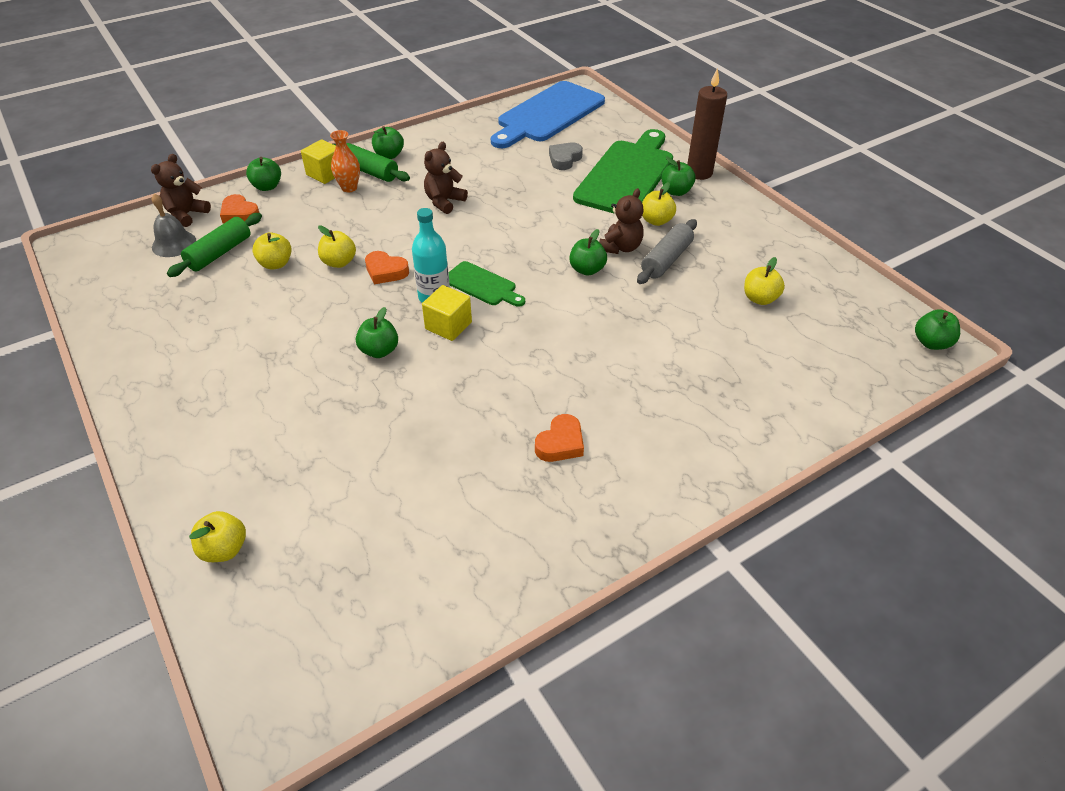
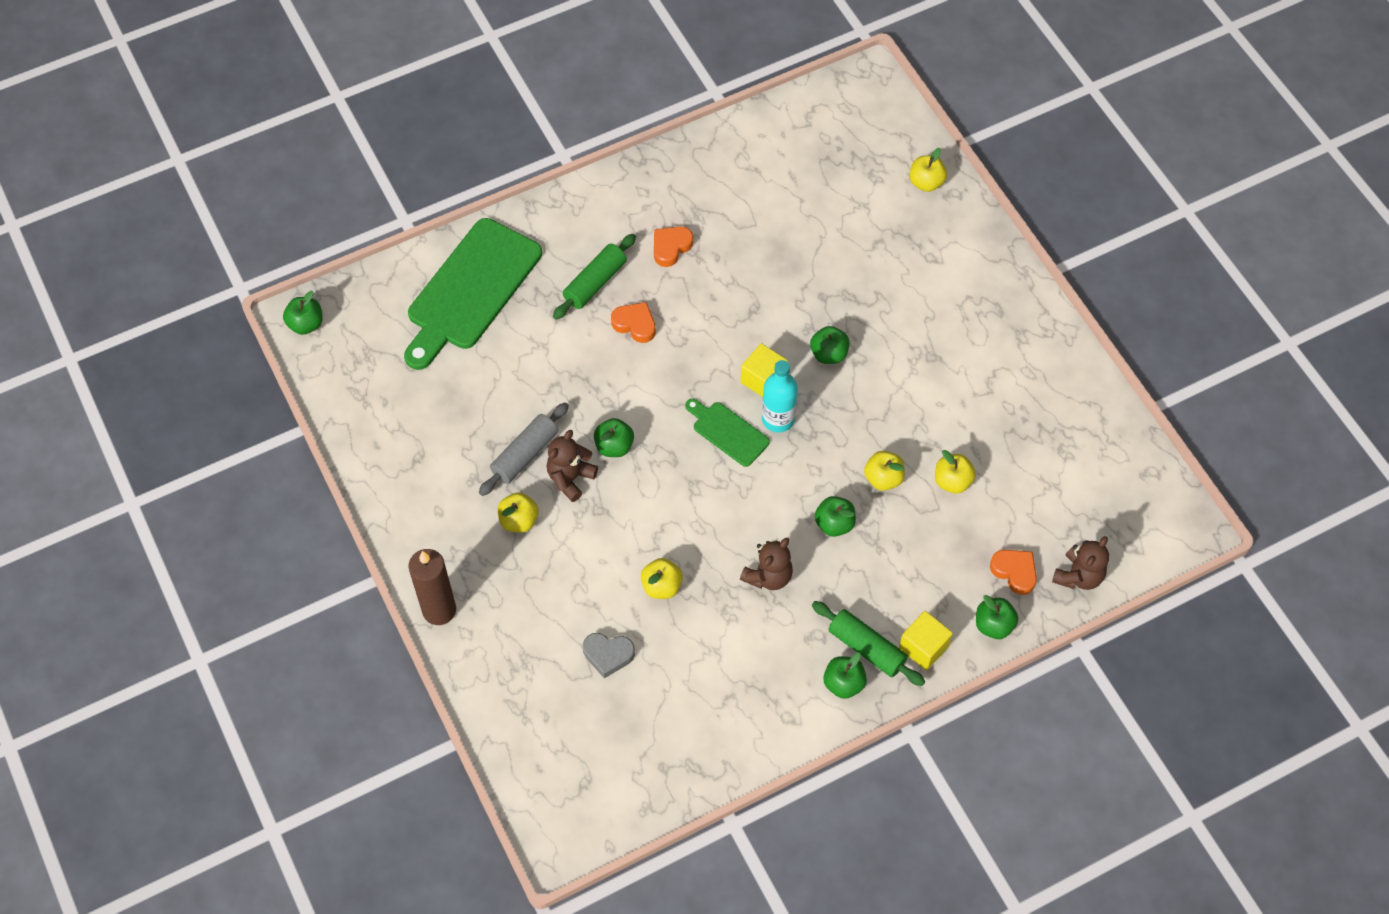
camera: 175 degrees left, 15 degrees up
grey bell [152,194,196,257] -> none
green rolling pin [167,213,262,277] -> green rolling pin moved to [553,234,636,320]
orange vase [330,130,360,192] -> none
orange heart [365,251,409,284] -> orange heart moved to [611,302,656,343]
blue cutting board [491,81,605,148] -> none
grey heart [549,142,583,170] -> grey heart turned 60 degrees clockwise [583,633,635,678]
green cutting board [573,129,673,214] -> green cutting board moved to [404,218,542,370]
green apple [661,157,696,196] -> green apple moved to [815,496,856,537]
yellow apple [744,257,785,305] -> yellow apple moved to [641,558,683,599]

